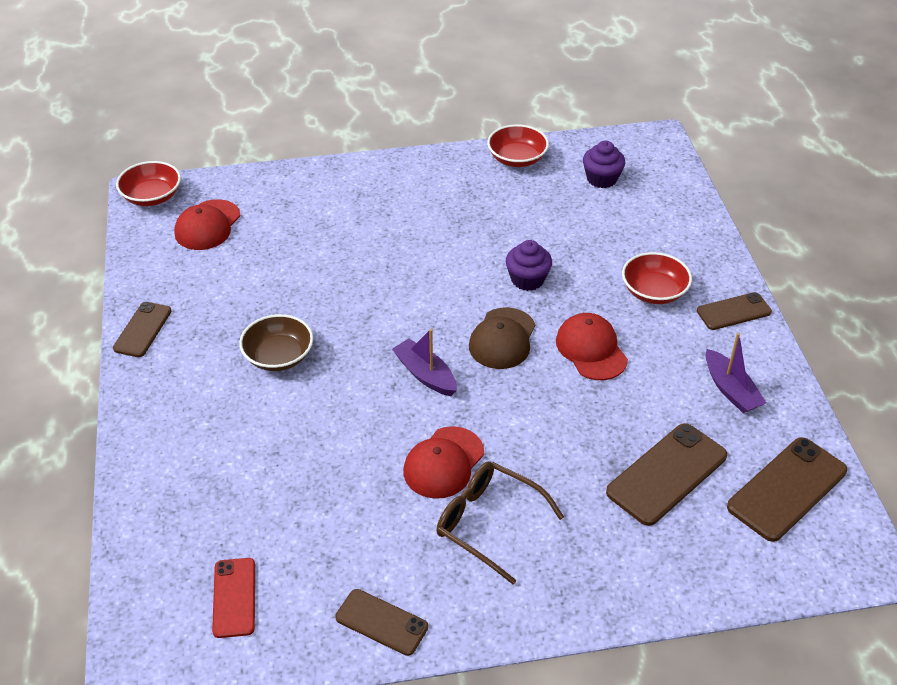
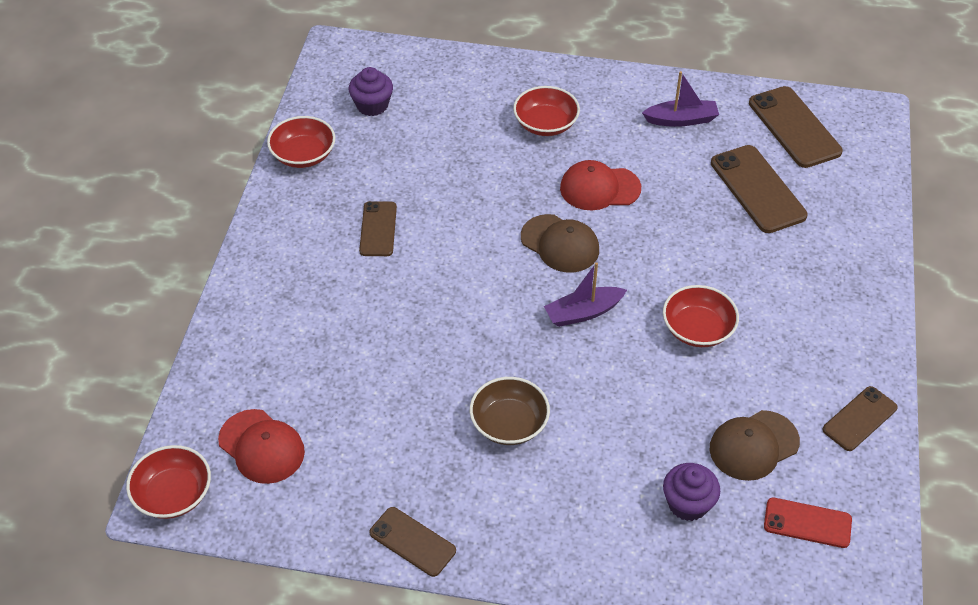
camera: 70 degrees left, 5 degrees up
red cap [403,426,484,499] -> red bowl [663,285,739,347]
brown glasses [436,461,564,585] -> none
purple cupcake [506,240,552,291] -> purple cupcake moved to [663,463,720,521]
brown phone [697,292,772,330] -> brown phone moved to [359,201,397,256]
none -> brown cap [710,410,800,481]

